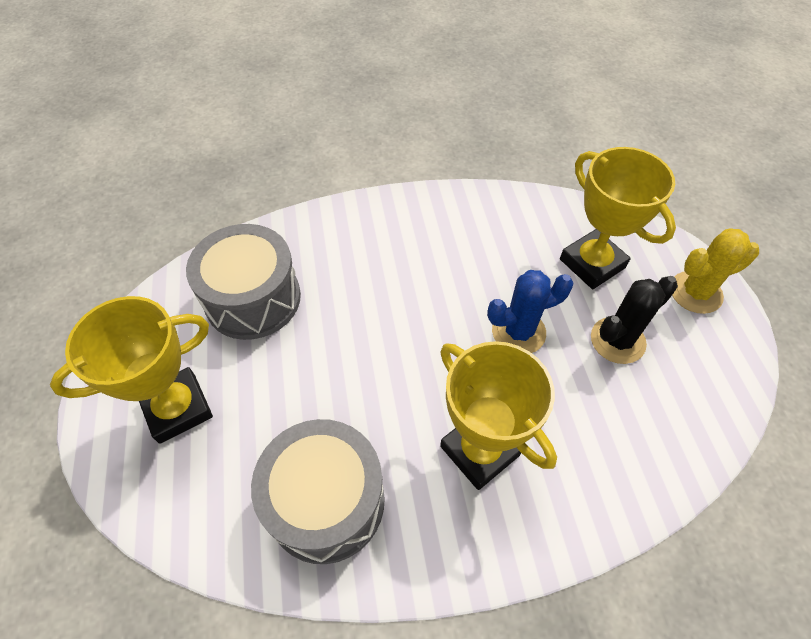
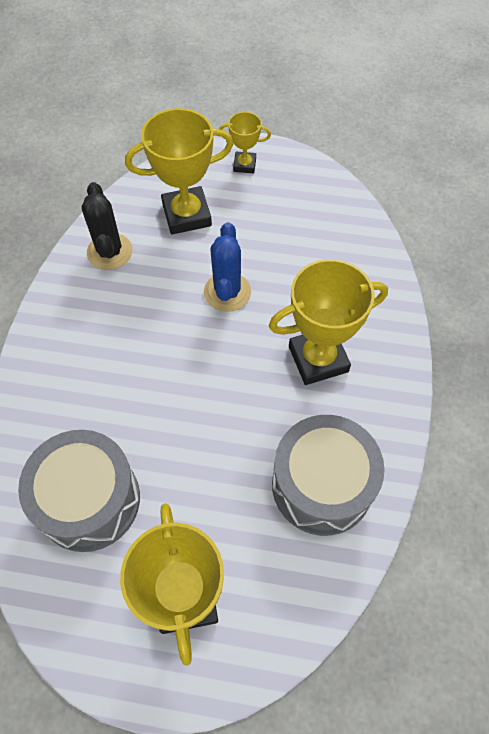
camera: 70 degrees left, 5 degrees up
black cactus [591,276,678,364] -> black cactus moved to [82,182,133,270]
yellow cactus [672,228,759,314] -> yellow trophy [219,112,271,173]

